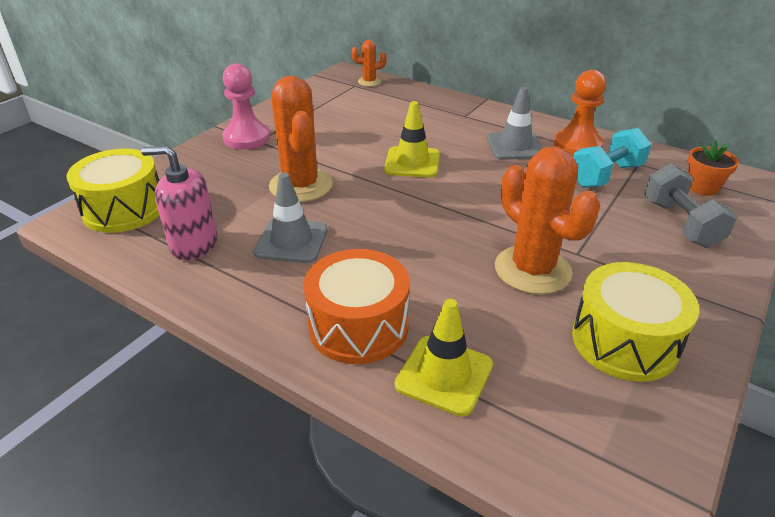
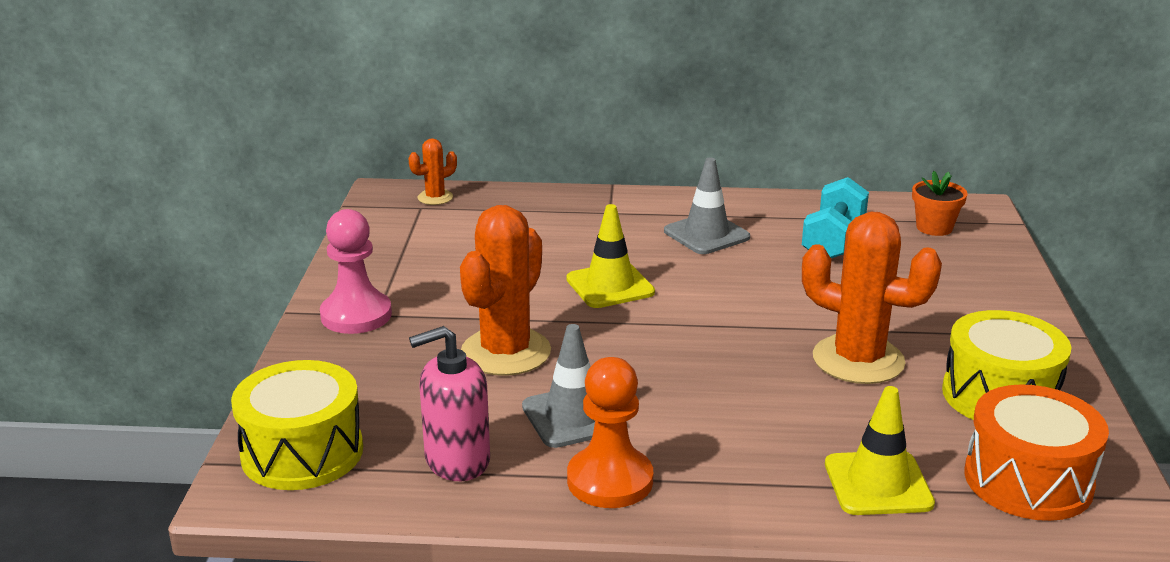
camera: 30 degrees left, 10 degrees down
orange cactus [269,76,333,202] -> orange cactus turned 75 degrees clockwise [460,205,551,376]
orange drum [303,249,410,364] -> orange drum moved to [964,384,1109,521]
orange pawn [554,70,606,156] -> orange pawn moved to [567,357,653,508]
grey dumbbell [644,163,737,248] -> none

